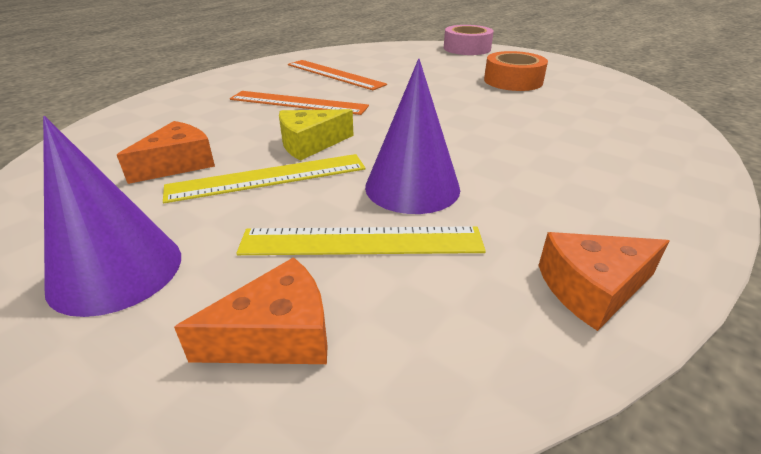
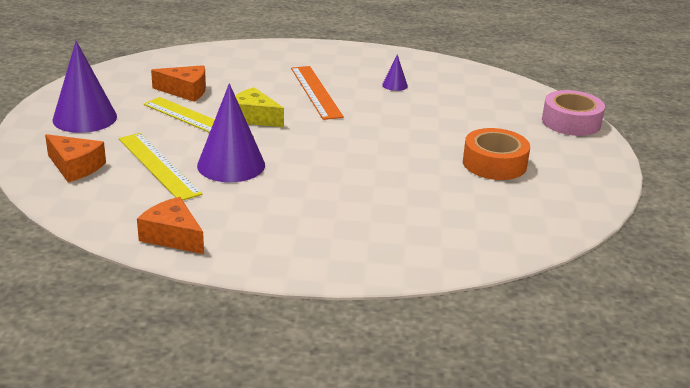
camera: 55 degrees right, 5 degrees down
orange ruler [288,60,387,90] -> purple cone [382,54,408,91]

